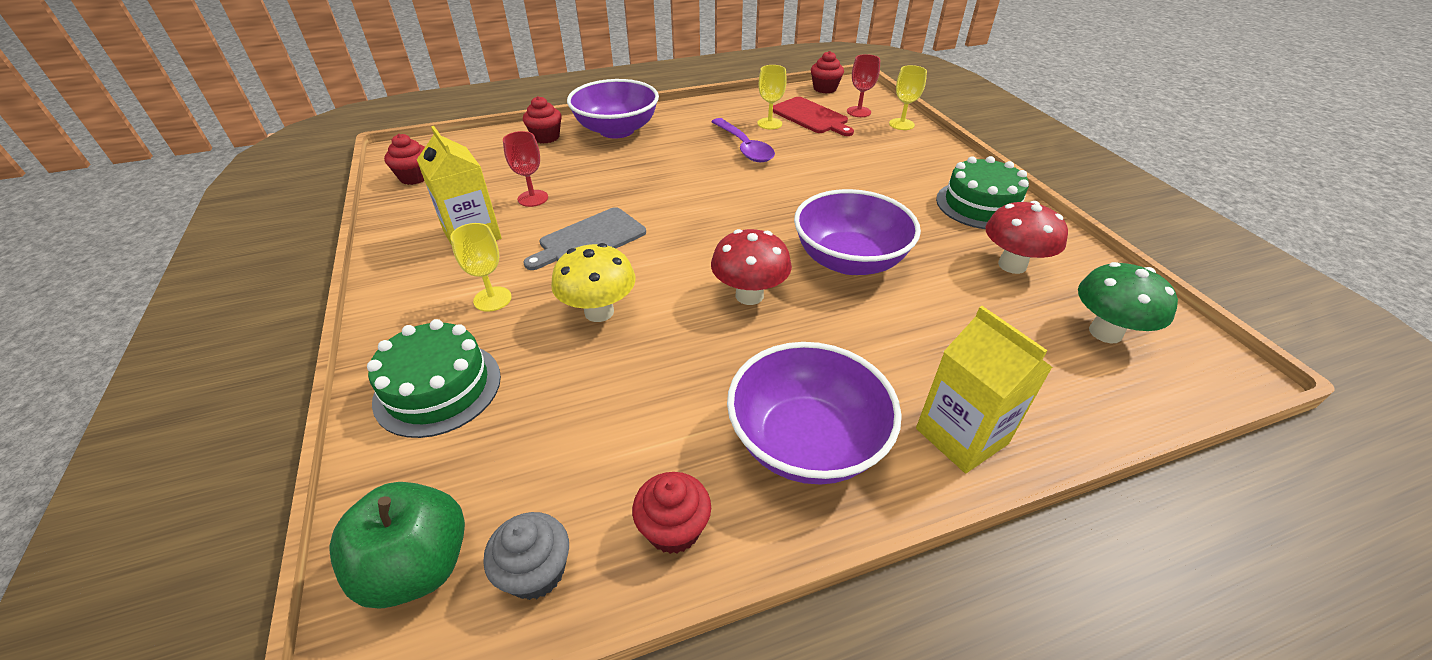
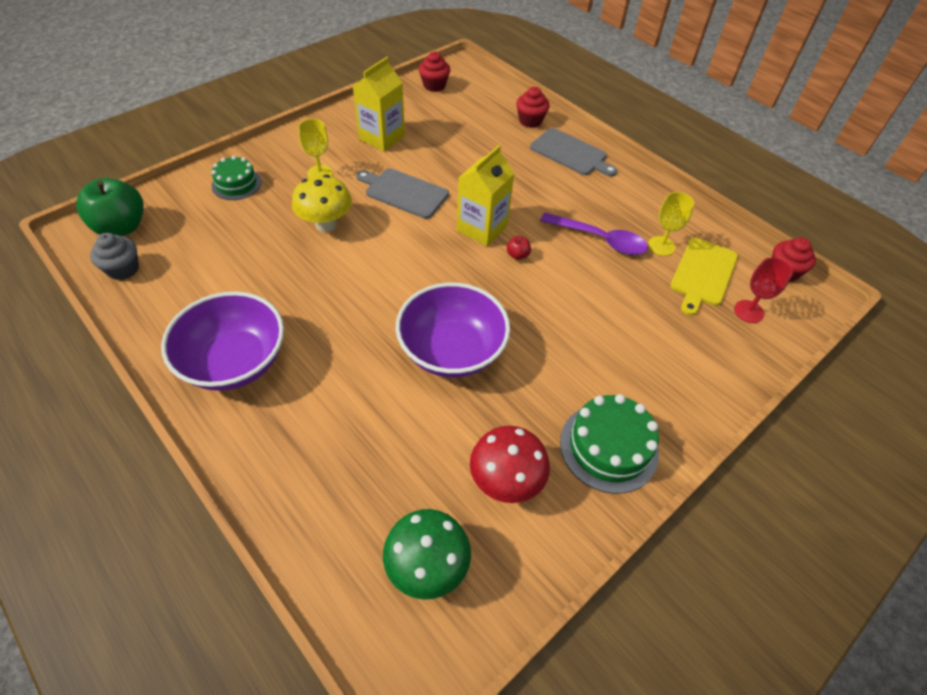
camera: 65 degrees right, 10 degrees up
green cake [367,319,501,438] -> green cake [211,156,262,200], size x0.66
red goblet [503,131,548,207] -> none
purple bowl [567,79,659,138] -> grey cutting board [530,128,617,176]
red cupcake [632,472,711,554] -> none
purple spoon [711,118,775,162] -> purple spoon turned 105 degrees counterclockwise [540,213,648,255]
red mushroom [711,229,792,305] -> none
red cutting board [773,97,854,136] -> yellow cutting board [670,238,738,316]
yellow goblet [889,65,927,130] -> none
yellow carton [916,306,1053,473] -> yellow carton moved to [457,145,515,246]
none -> red apple [507,236,531,260]

